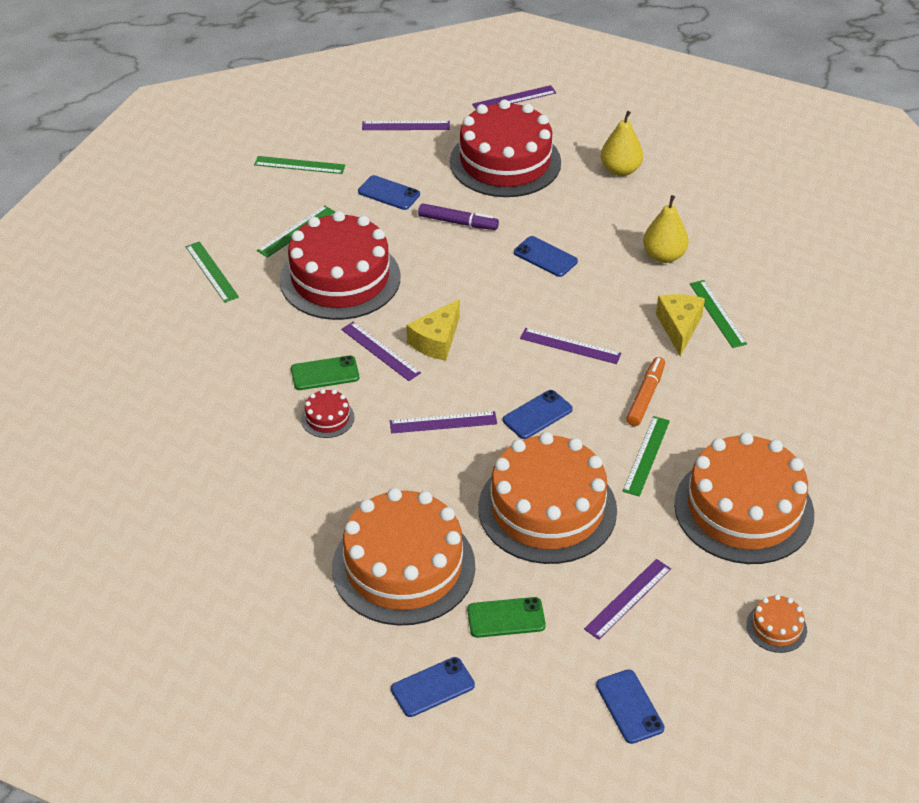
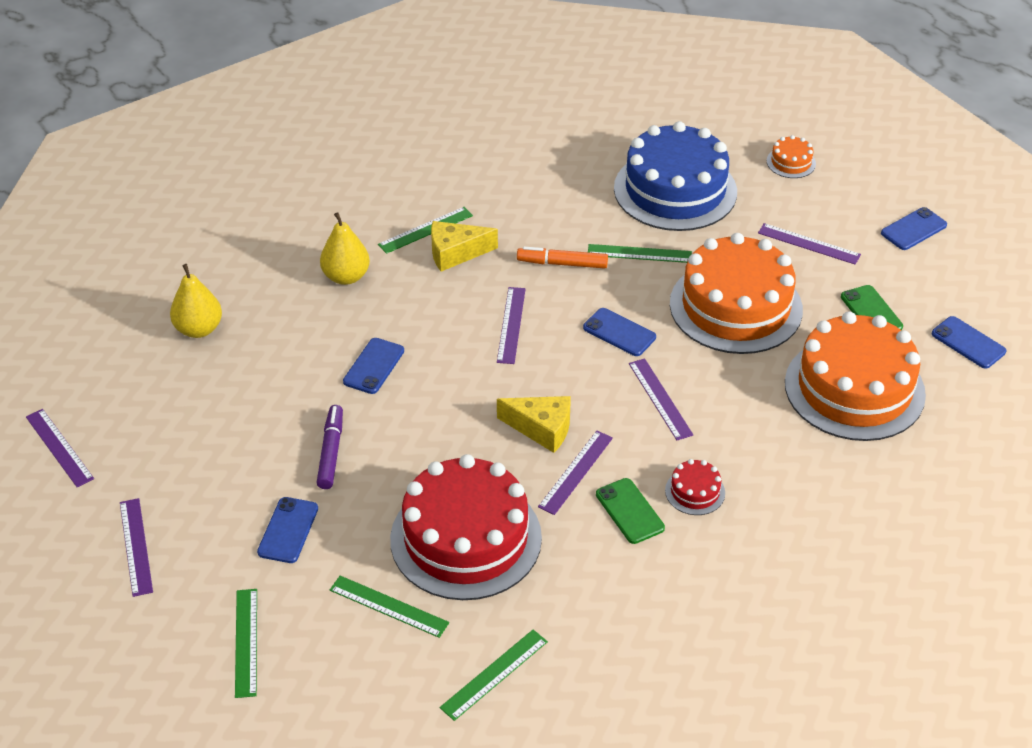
camera: 105 degrees left, 0 degrees up
red cake [450,99,561,197] -> none
orange cake [674,432,814,564] -> blue cake [614,121,737,231]

